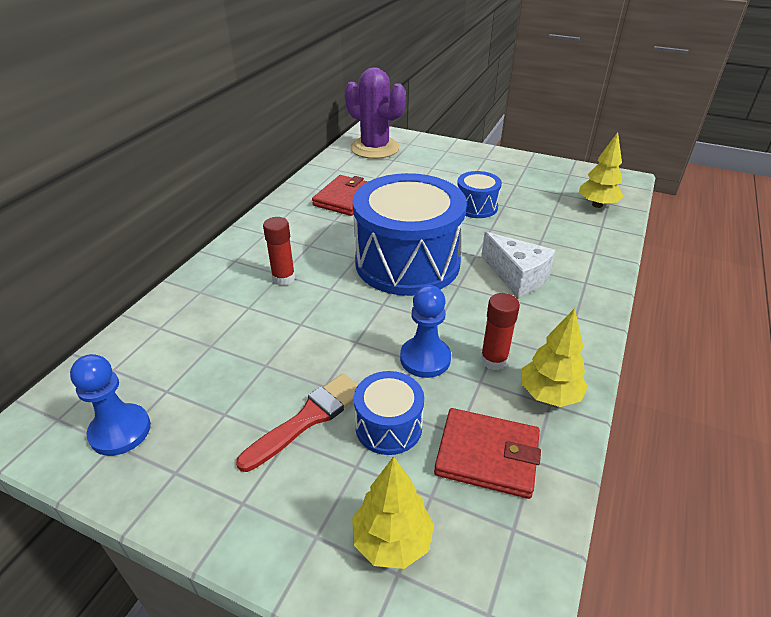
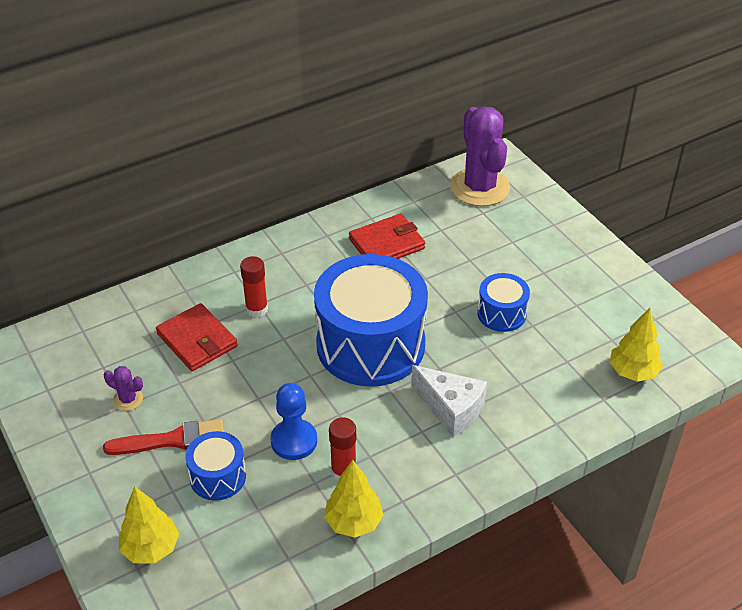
camera: 35 degrees right, 5 degrees up
blue pawn [70,354,151,456] -> none
red wallet [434,408,541,499] -> red wallet moved to [156,303,238,371]
white cheese [481,232,556,297] -> white cheese turned 45 degrees counterclockwise [411,365,487,437]
none -> purple cactus [104,366,143,411]

